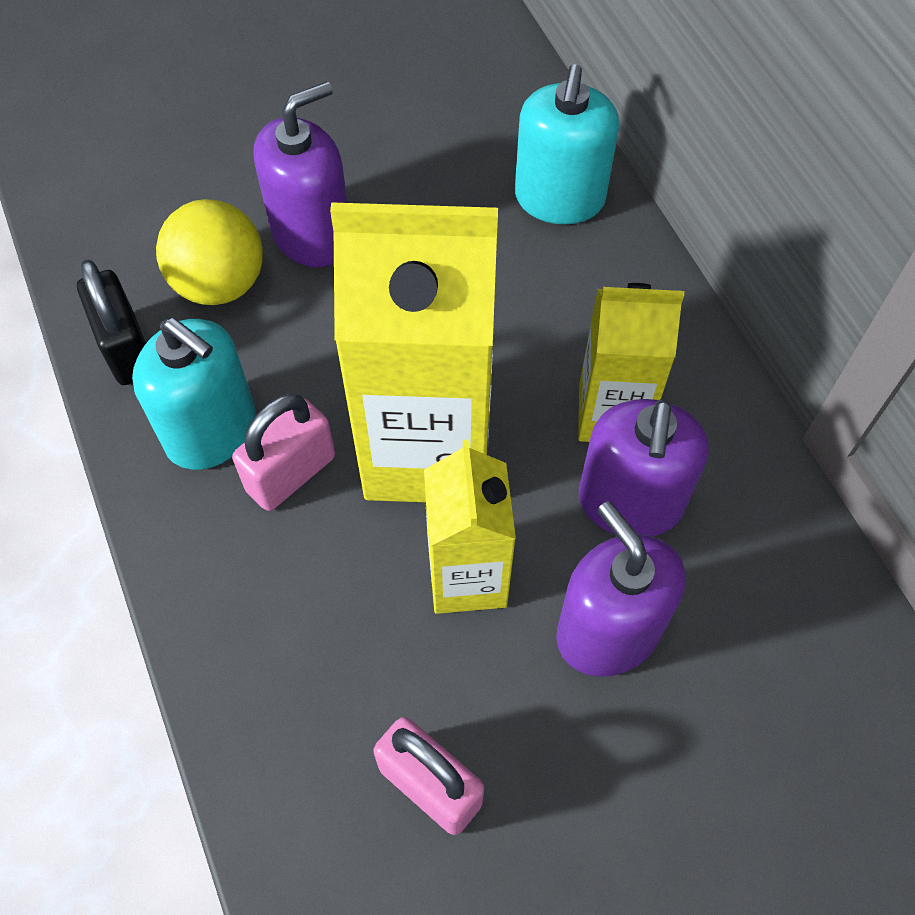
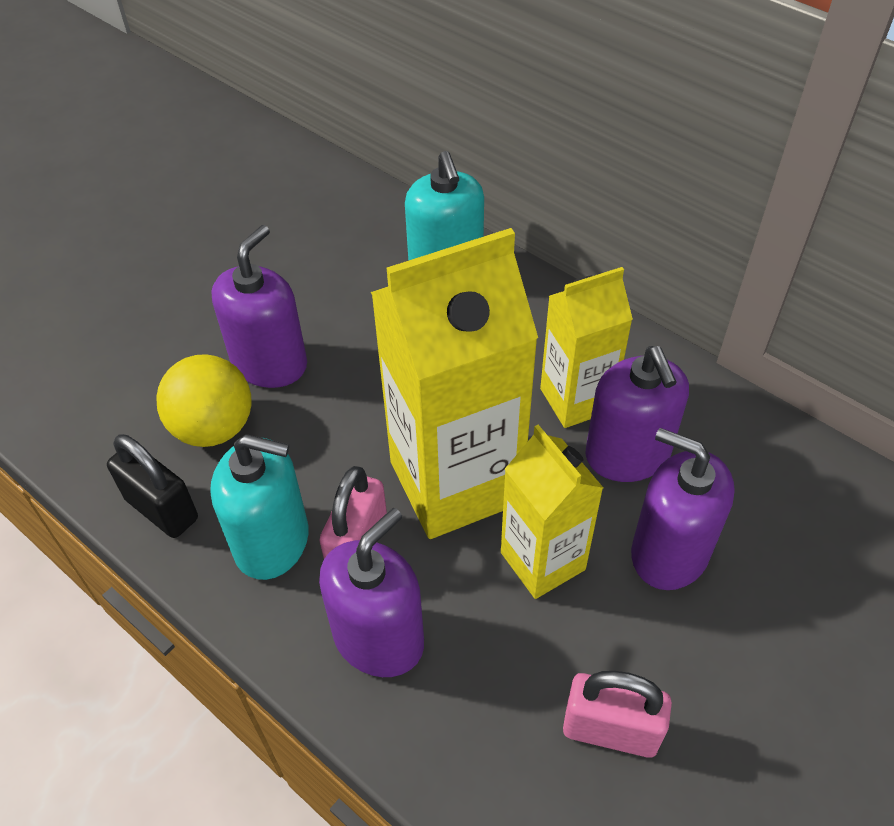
camera: 25 degrees left, 10 degrees down
none -> purple soap dispenser [319,508,424,677]

